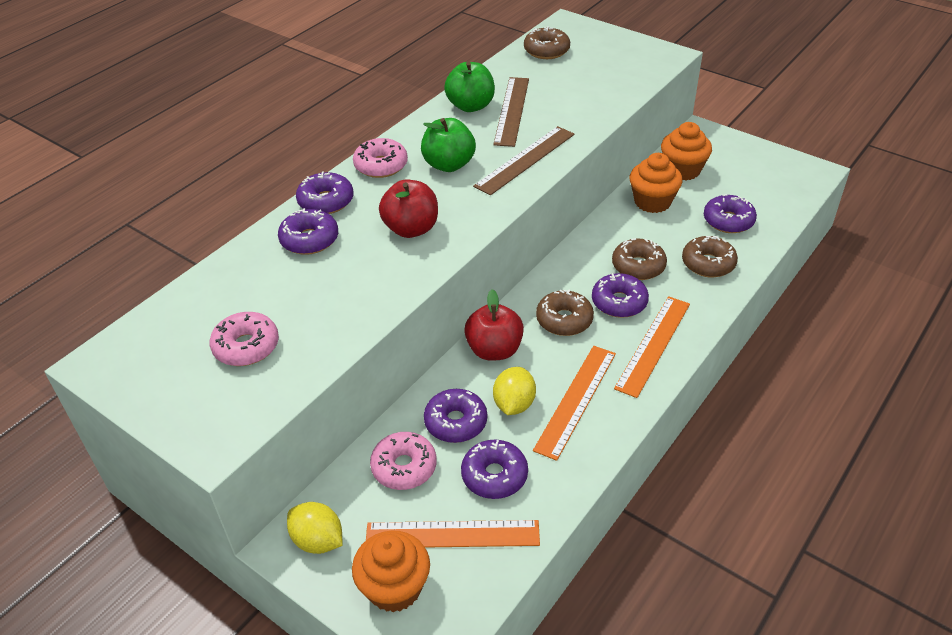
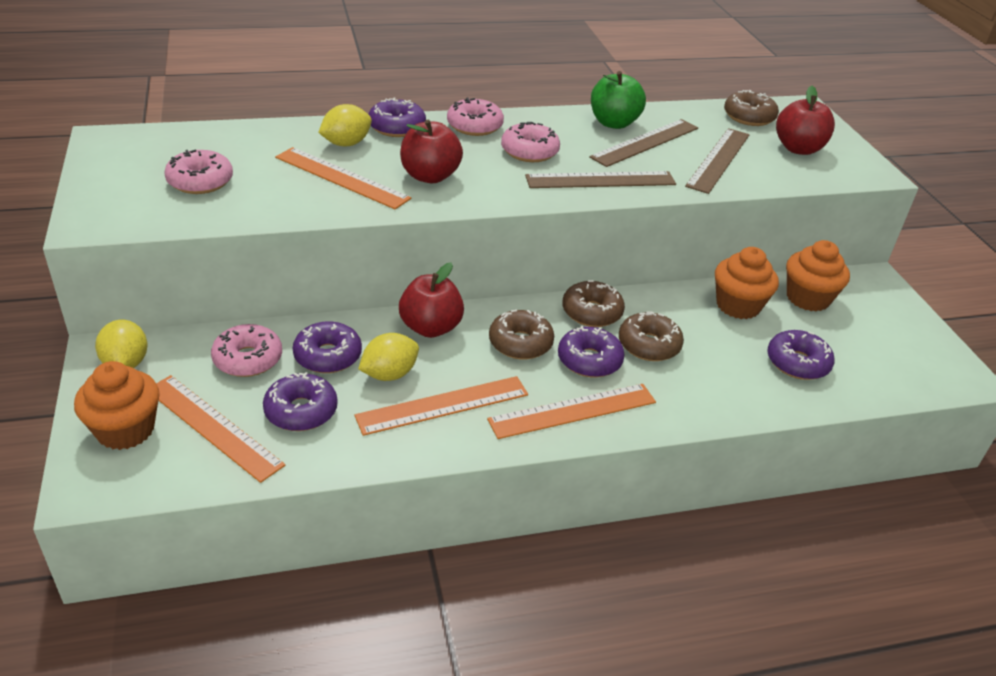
camera: 35 degrees right, 5 degrees down
purple donut [278,208,338,255] -> yellow lemon [318,104,372,146]
green apple [421,118,476,172] -> pink donut [501,122,560,162]
brown donut [682,236,738,277] -> brown donut moved to [562,280,625,327]
none -> orange ruler [275,147,411,209]
none -> brown ruler [685,128,750,194]
none -> red apple [776,86,835,155]

